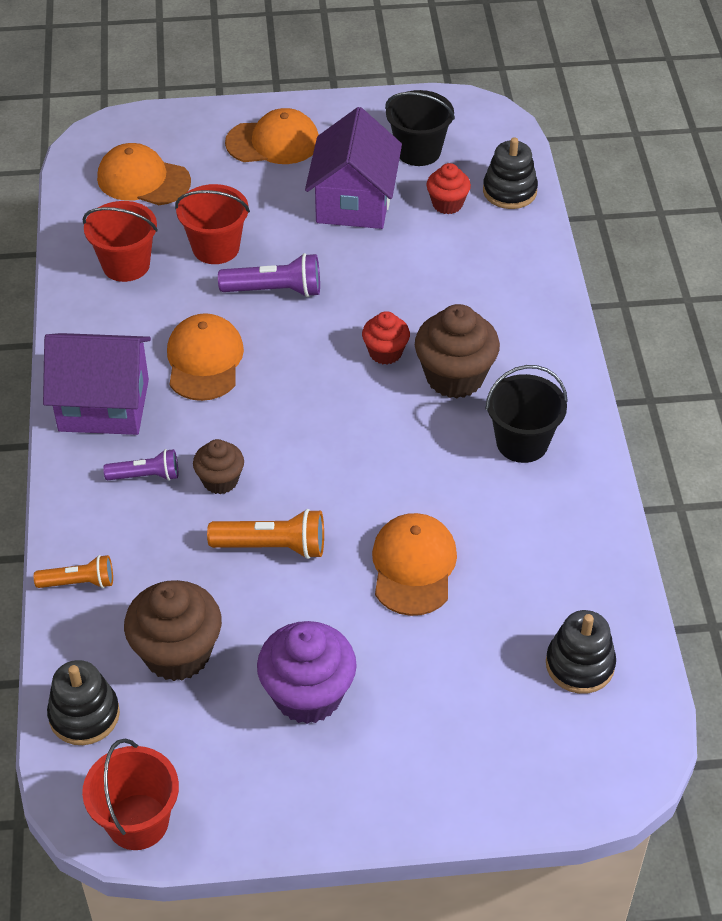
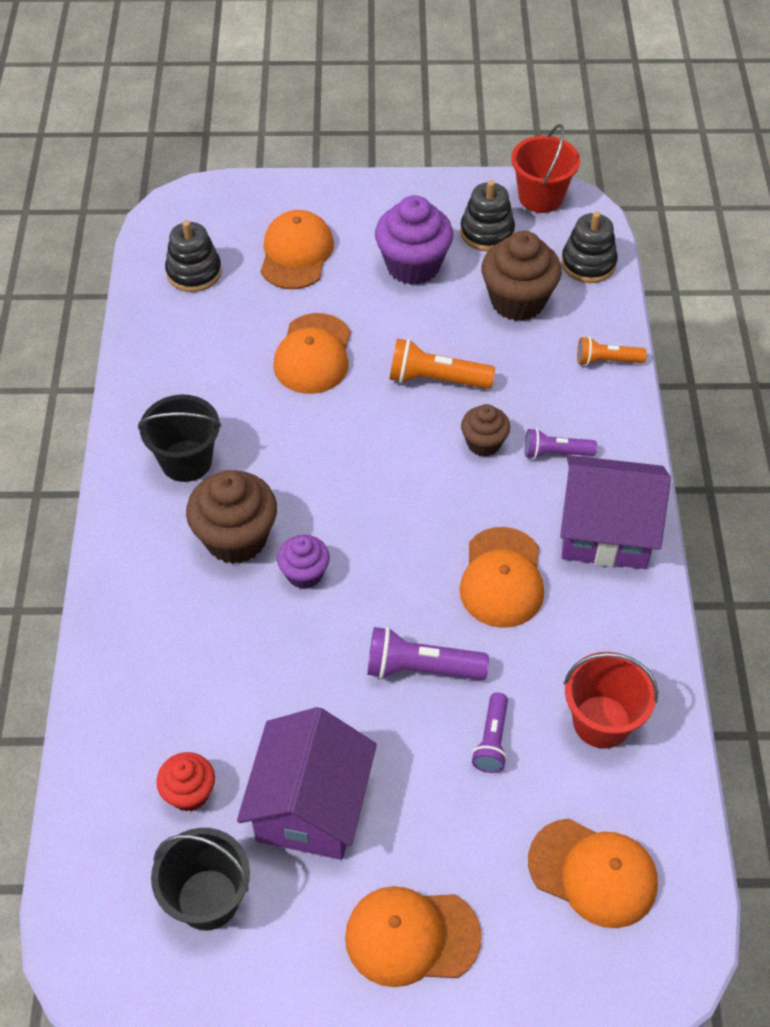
camera: 175 degrees left, 5 degrees up
red bucket [175,184,250,264] -> purple flashlight [472,692,508,773]
red cupcake [362,311,410,365] -> purple cupcake [277,535,330,589]
black stacking toy [483,137,538,209] -> black stacking toy moved to [460,180,515,251]
none -> orange cap [261,210,334,289]

